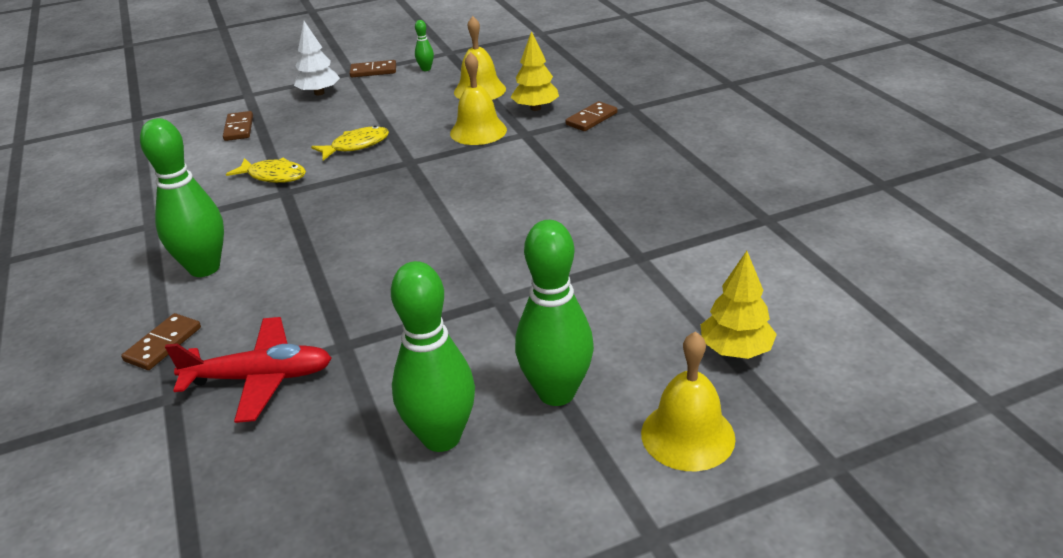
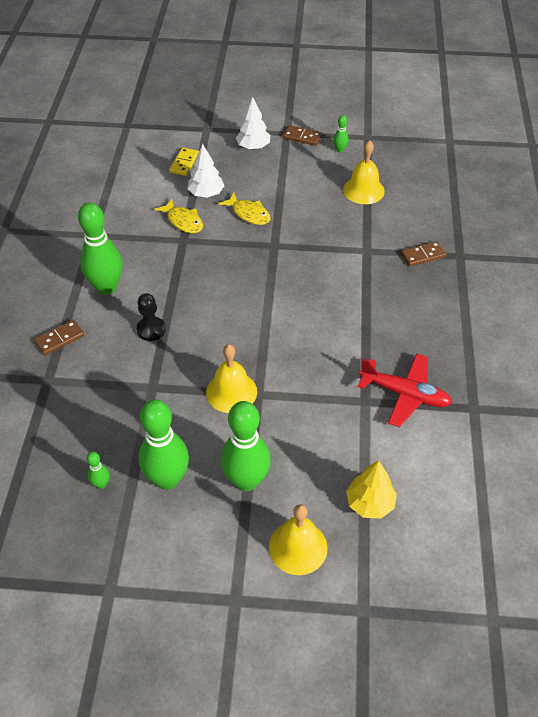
camera: 25 degrees right, 15 degrees up
red plane [165,317,332,423] -> red plane moved to [358,353,452,427]
brown domino [223,111,253,141] -> yellow domino [169,148,199,176]
yellow fish [311,126,389,161] -> yellow fish turned 45 degrees clockwise [218,193,270,225]
yellow bell [450,52,507,145] -> yellow bell moved to [206,344,257,413]
yellow tree [511,31,559,111] -> none
none -> green bowling pin [87,452,109,489]
none -> black pawn [136,293,166,341]
none -> white tree [187,144,224,198]

